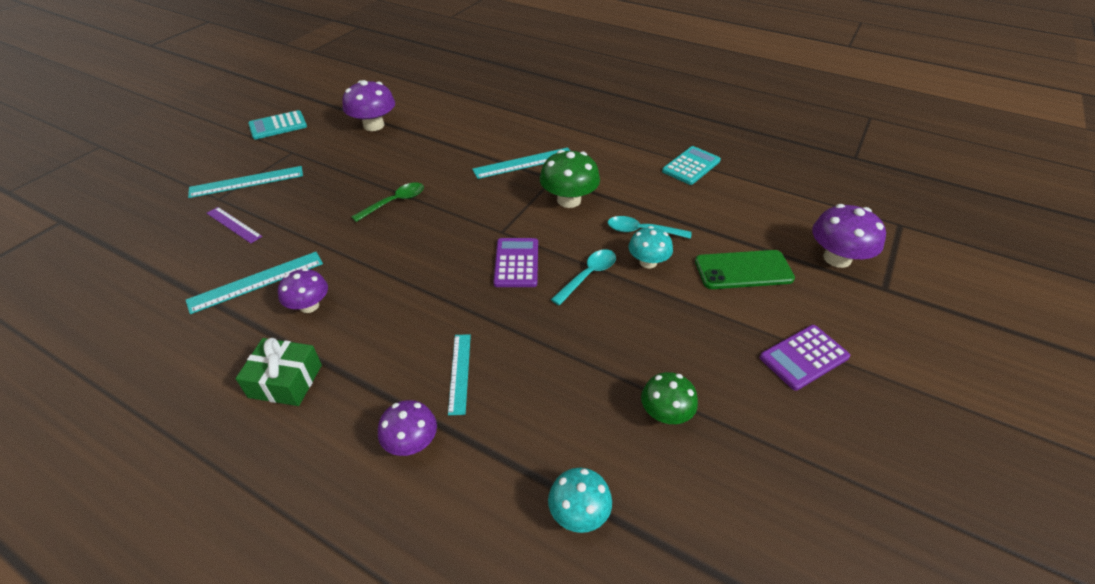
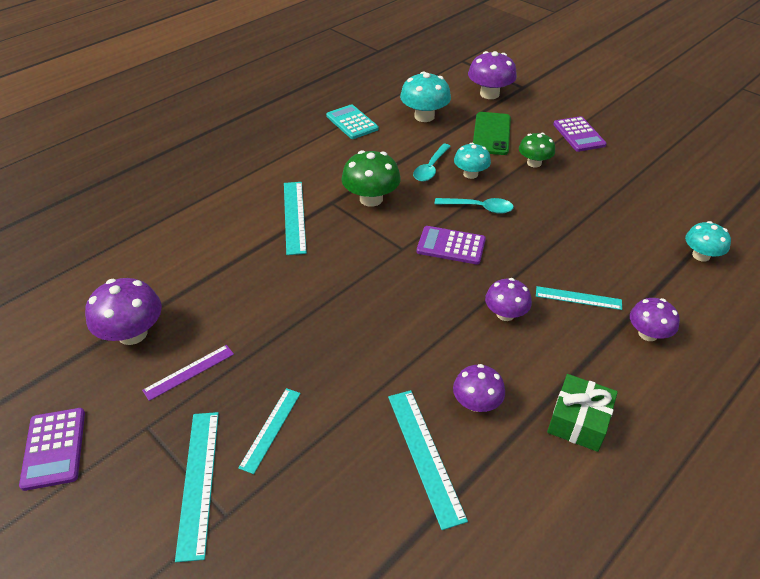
camera: 75 degrees left, 0 degrees up
purple ruler [207,207,262,243] -> purple ruler moved to [142,345,234,401]
turquoise calculator [248,110,307,139] -> purple calculator [19,408,85,491]
green spoon [351,182,424,222] -> none
turquoise spoon [551,249,616,305] -> turquoise spoon turned 135 degrees clockwise [434,198,514,214]
green mushroom [641,372,698,424] -> green mushroom moved to [519,133,555,167]
none -> turquoise ruler [238,388,301,474]
none -> turquoise mushroom [400,72,451,122]
none -> purple mushroom [485,278,532,321]

